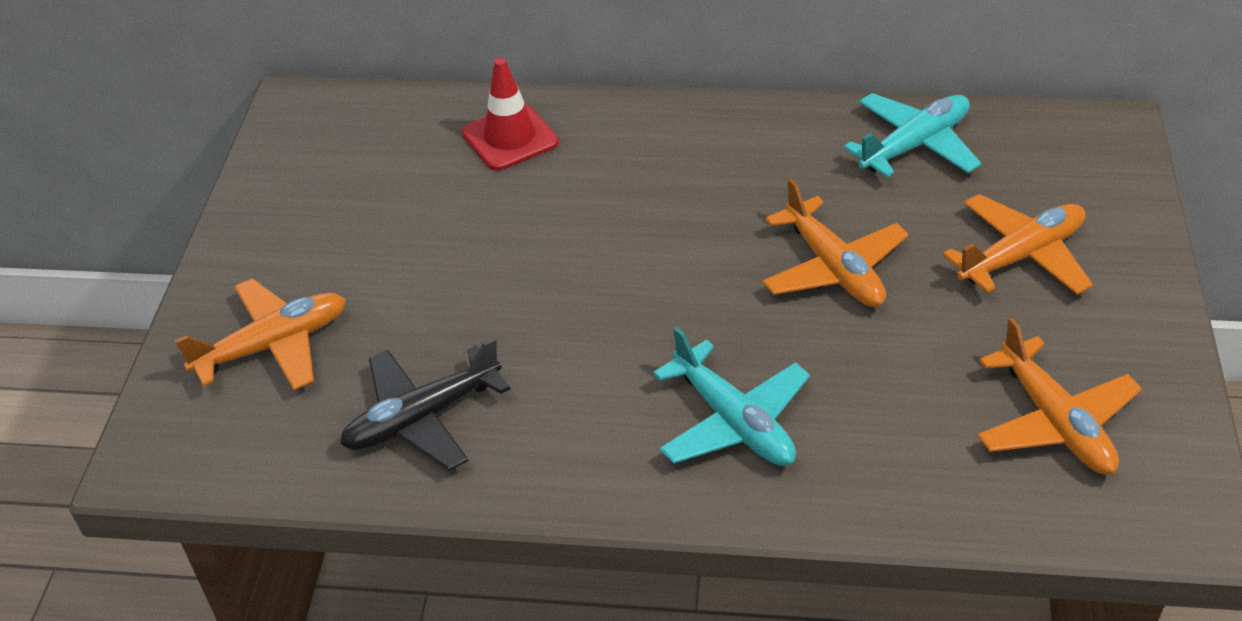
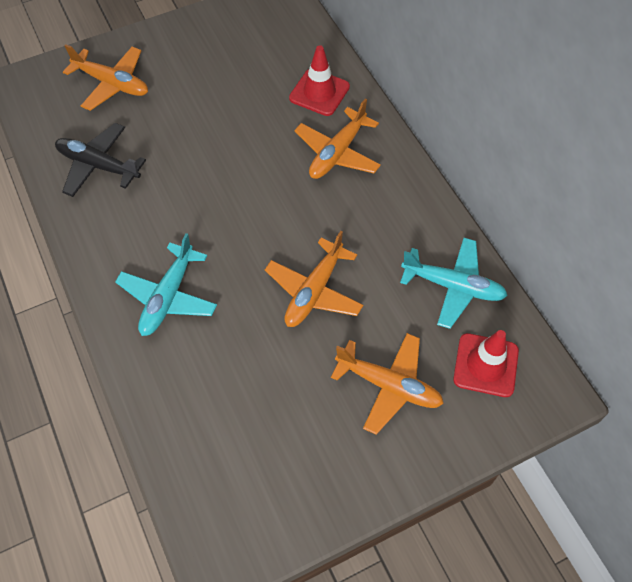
camera: 55 degrees right, 15 degrees up
orange plane [977,318,1142,474] -> orange plane moved to [294,98,381,179]
none -> red traffic cone [453,330,519,397]

